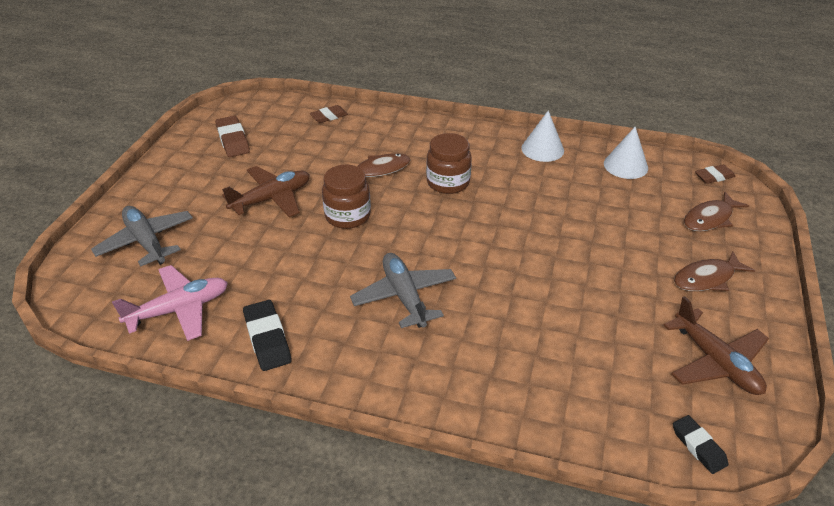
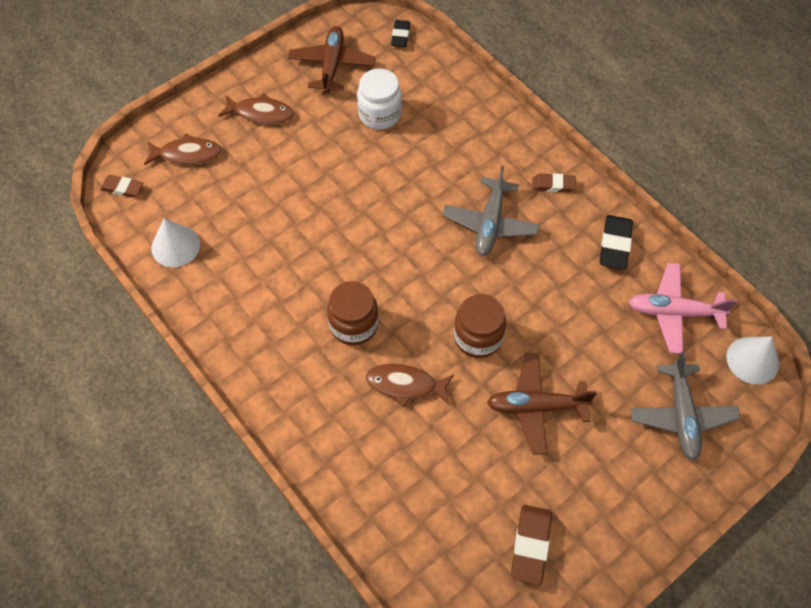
camera: 145 degrees left, 20 degrees up
brown eraser [310,105,348,123] -> brown eraser moved to [532,173,576,192]
white cone [522,110,564,162] -> white cone moved to [726,336,779,384]
none -> white jar [357,68,402,130]

